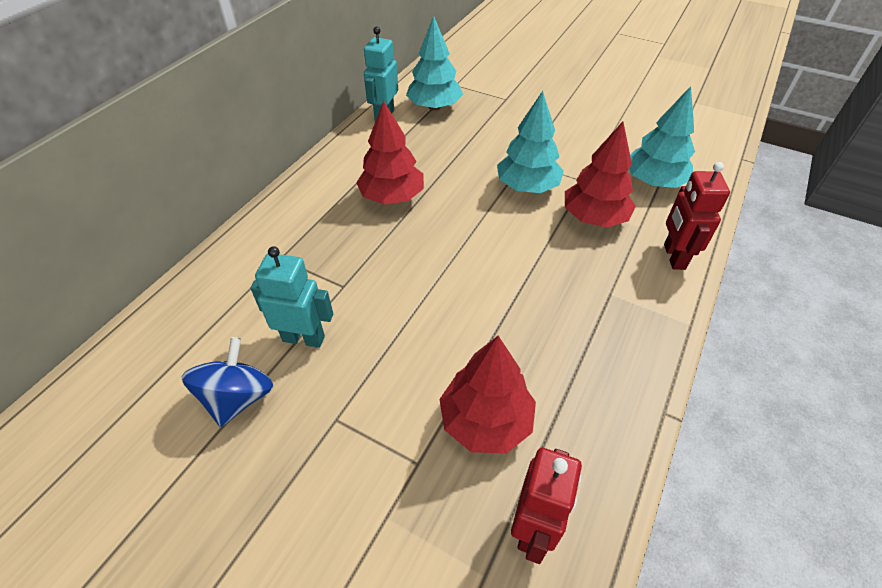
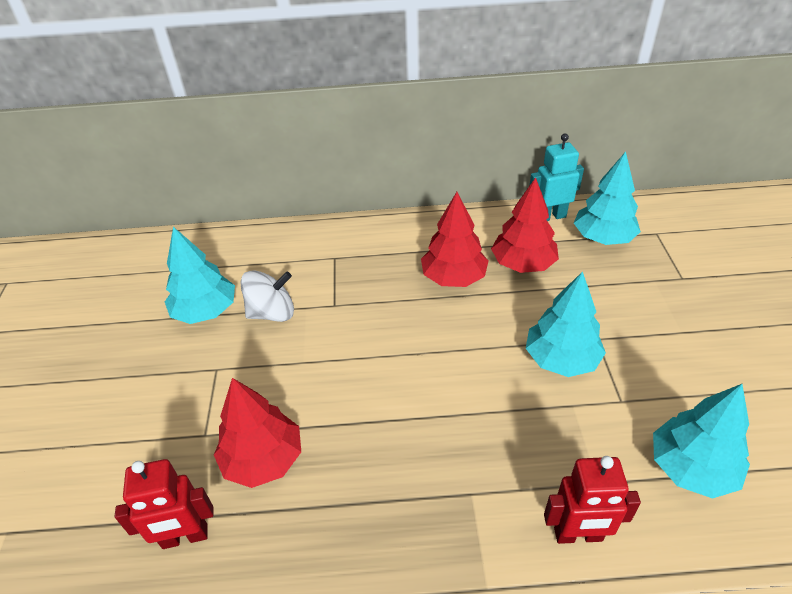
camera: 60 degrees right, 5 degrees down
blue spinning top [182,337,273,427] -> turquoise tree [165,227,235,324]
turquoise robot [250,246,333,348] -> white spinning top [240,271,294,322]
red tree [565,122,636,227] -> red tree moved to [491,177,559,273]
red robot [664,162,730,270] -> red robot turned 150 degrees counterclockwise [544,456,641,544]

